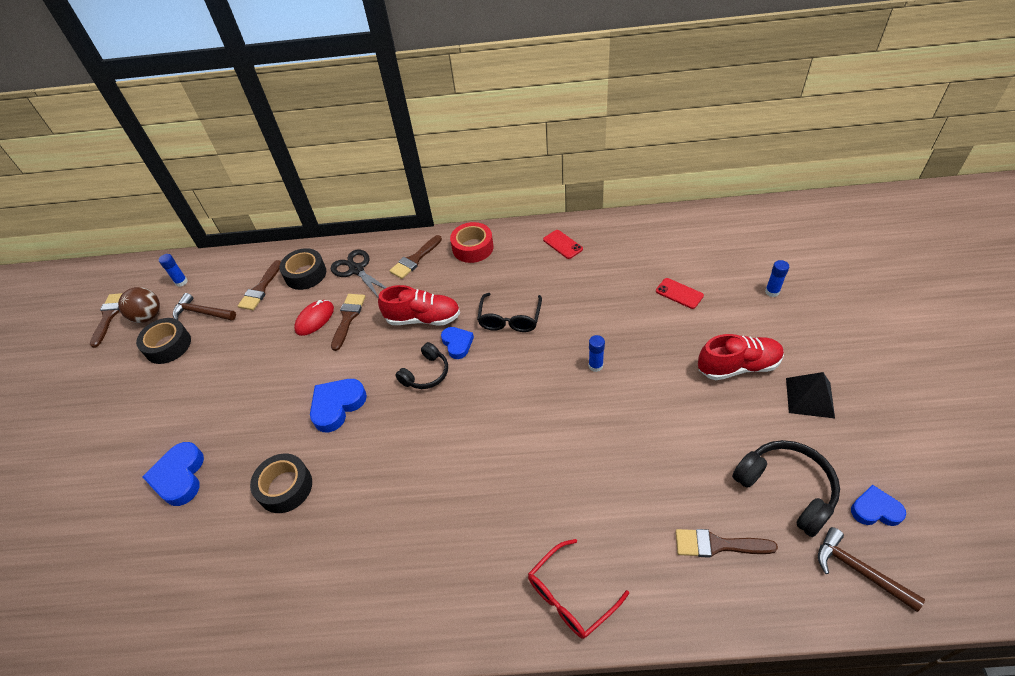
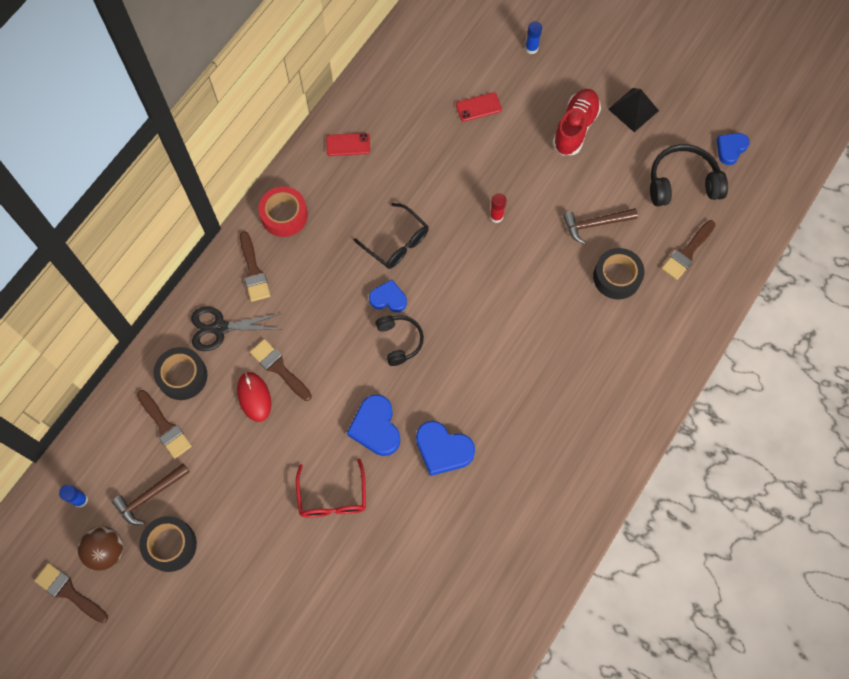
camera: 60 degrees left, 20 degrees up
blue heart [143,442,204,506] -> blue heart moved to [416,421,475,476]
black tape [250,454,312,513] -> black tape moved to [593,248,644,300]
red shoe [378,285,460,325] -> none
red glasses [528,539,629,639] -> red glasses moved to [296,458,366,518]
blue glue stick [589,335,605,372] -> red glue stick [490,193,507,223]
brown hammer [818,527,925,612] -> brown hammer moved to [563,208,638,244]

